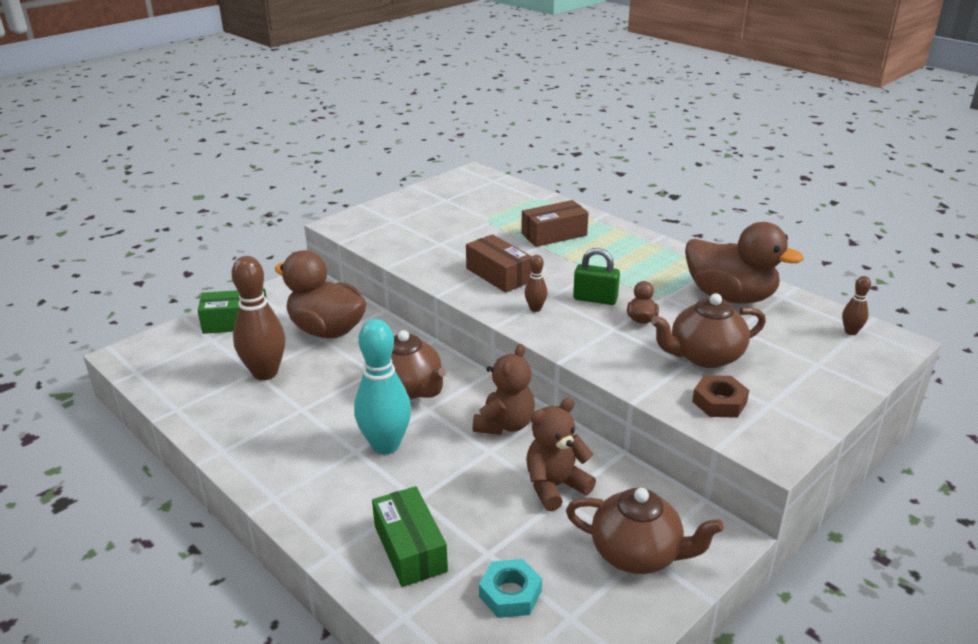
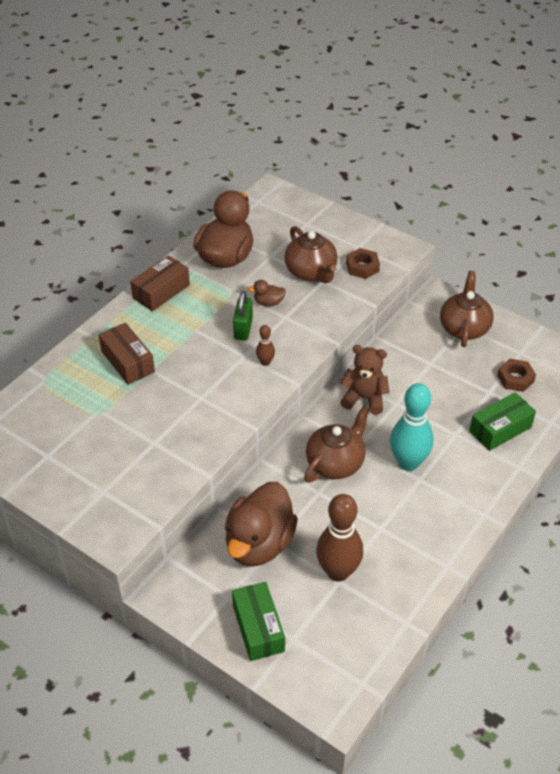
camera: 100 degrees left, 15 degrees up
brown box [466,234,532,293] -> brown box moved to [130,255,190,311]
turquoise nut [479,559,542,618] -> brown nut [497,359,536,392]
brown teddy bear [526,398,596,511] -> none
brown bowling pin [842,276,871,335] -> none

